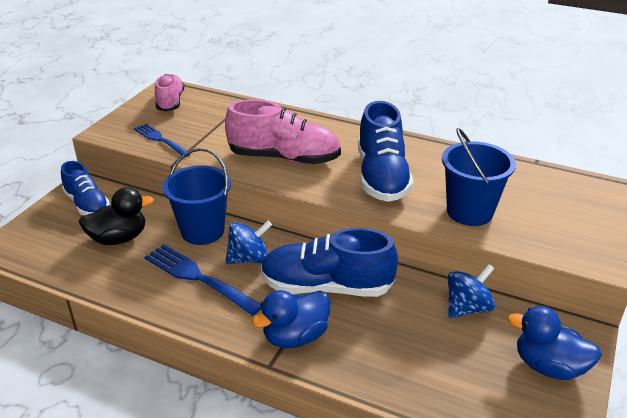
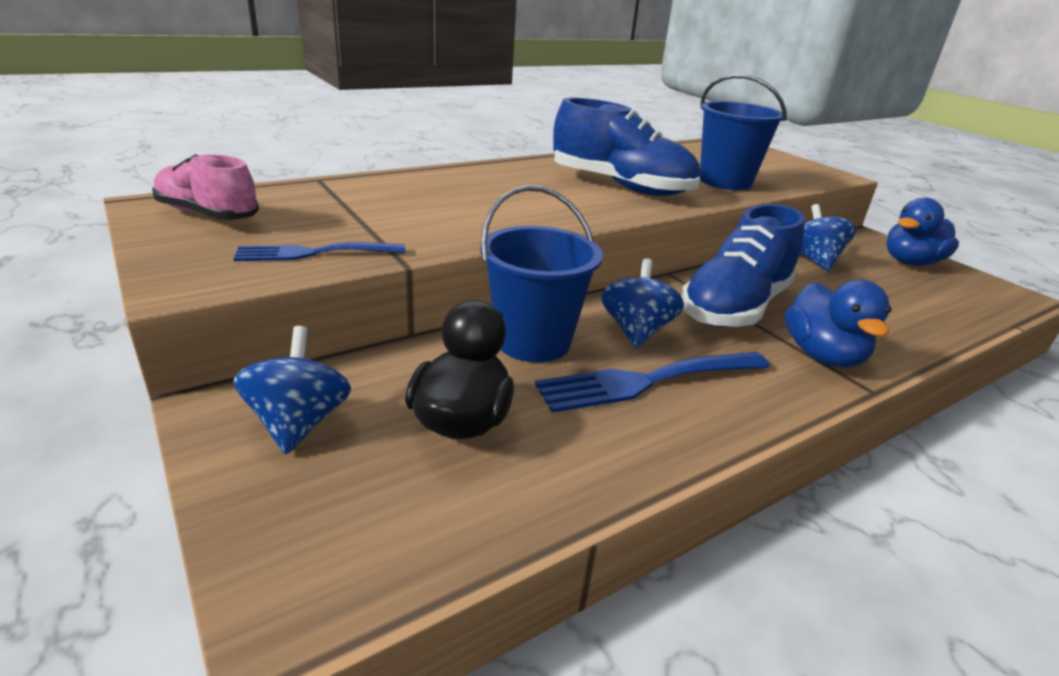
camera: 60 degrees left, 5 degrees down
blue shoe [61,161,110,215] -> blue spinning top [234,326,351,454]
pink shoe [225,99,341,165] -> none

